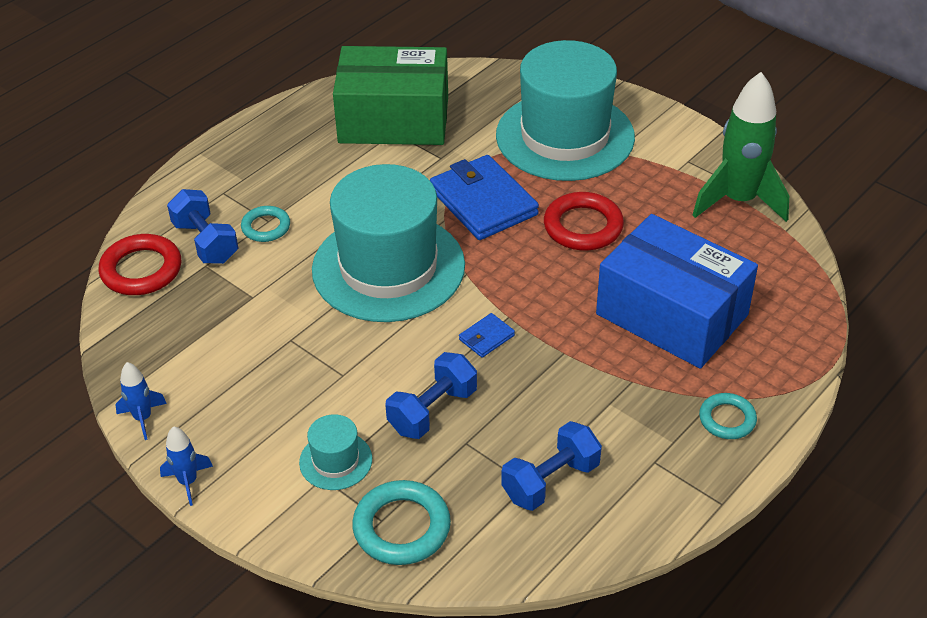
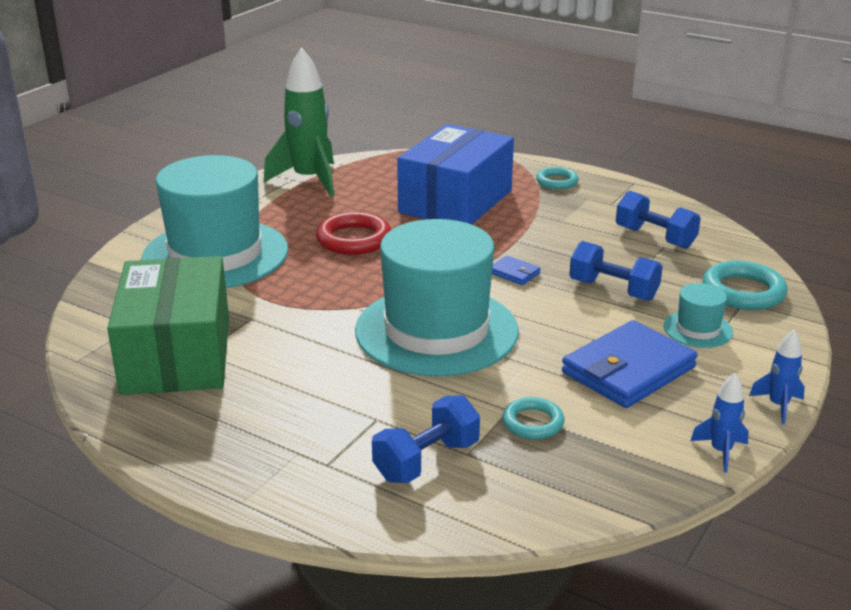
camera: 100 degrees left, 15 degrees down
red ring [99,234,181,295] -> none
turquoise ring [241,206,290,242] -> turquoise ring moved to [502,397,564,439]
blue wallet [430,155,539,240] -> blue wallet moved to [562,320,698,408]

